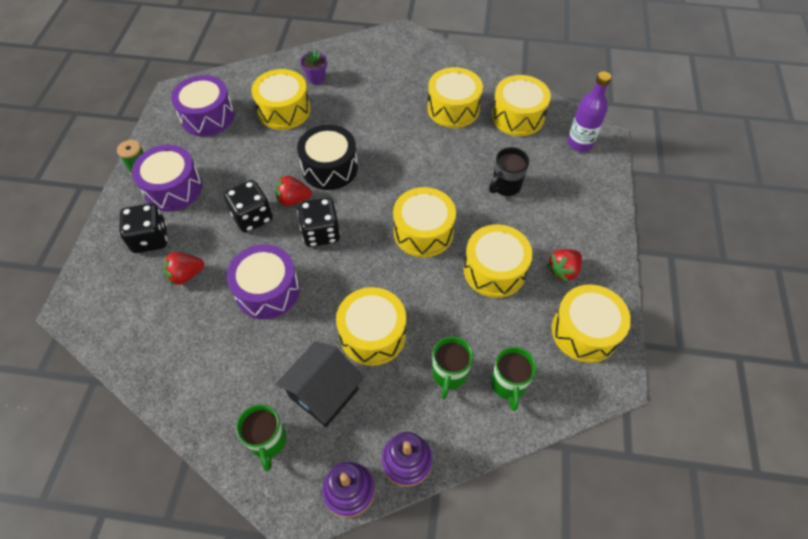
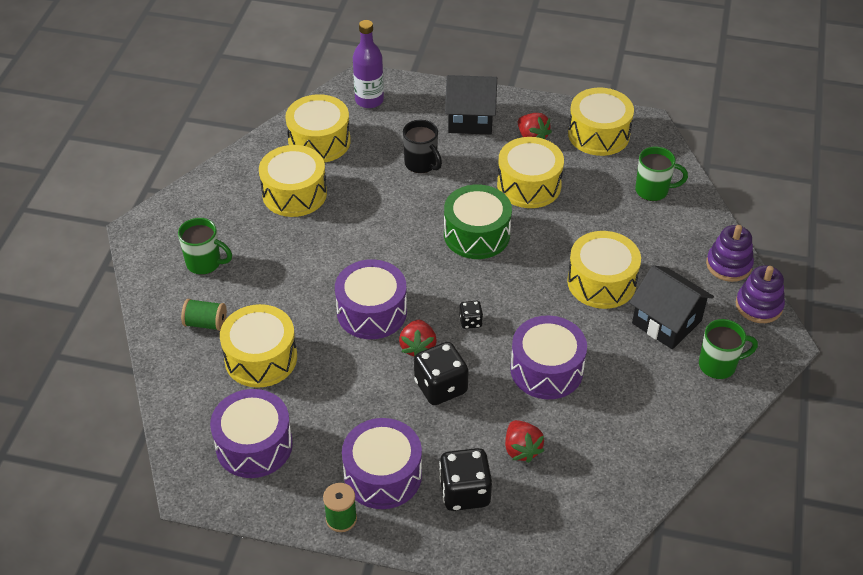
camera: 85 degrees left, 10 degrees down
black drum [297,125,358,190] -> purple drum [335,259,407,339]
black dice [297,197,341,247] -> black dice [459,301,483,329], size x0.51
purple flower pot [300,49,327,85] -> green spool [181,299,227,331]
yellow drum [393,187,456,258] -> green drum [444,184,512,259]
green mug [432,336,473,399] -> green mug moved to [178,218,232,275]
none -> black house [445,75,497,135]

